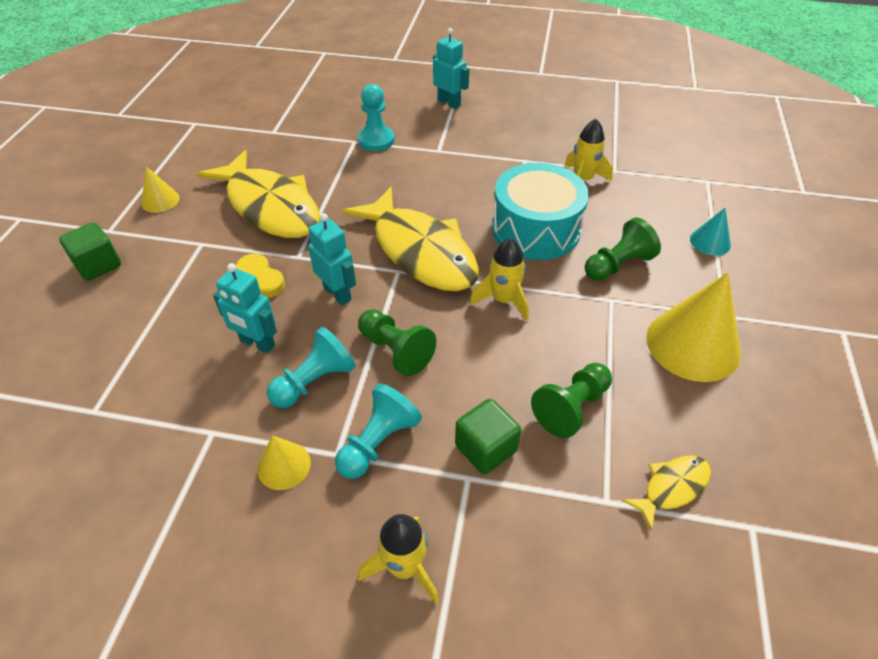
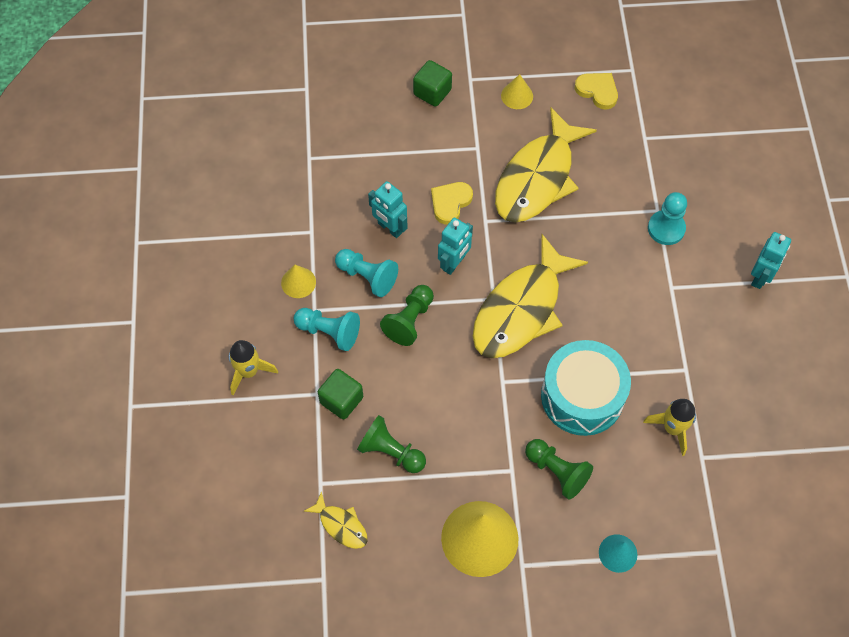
camera: 75 degrees right, 15 degrees up
turquoise robot [213,263,277,354] -> turquoise robot turned 60 degrees counterclockwise [368,181,407,238]
yellow rocket [469,238,529,321] -> none
none -> yellow heart [575,73,618,110]

